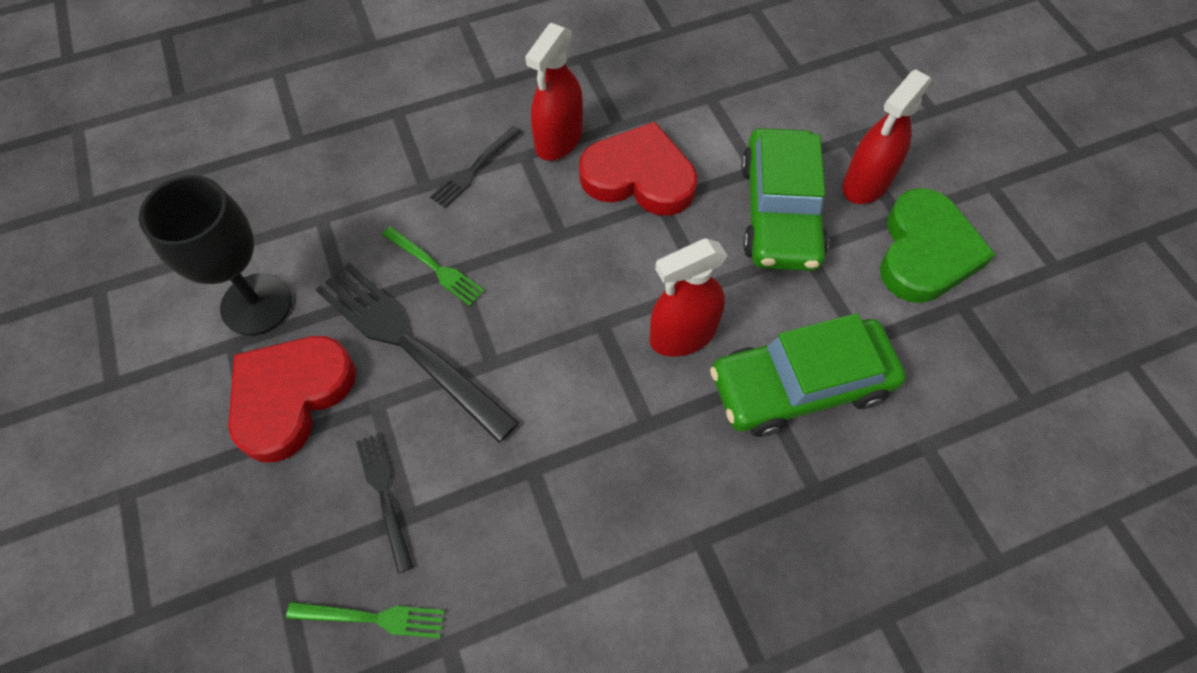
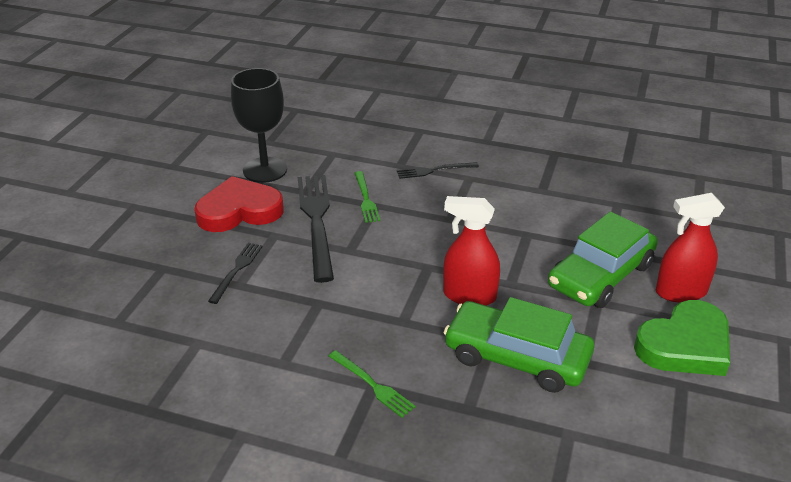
camera: 40 degrees right, 25 degrees down
green fork [286,602,445,639] -> green fork moved to [329,350,416,418]
red spray bottle [525,23,583,161] -> none
red heart [579,122,697,216] -> none

